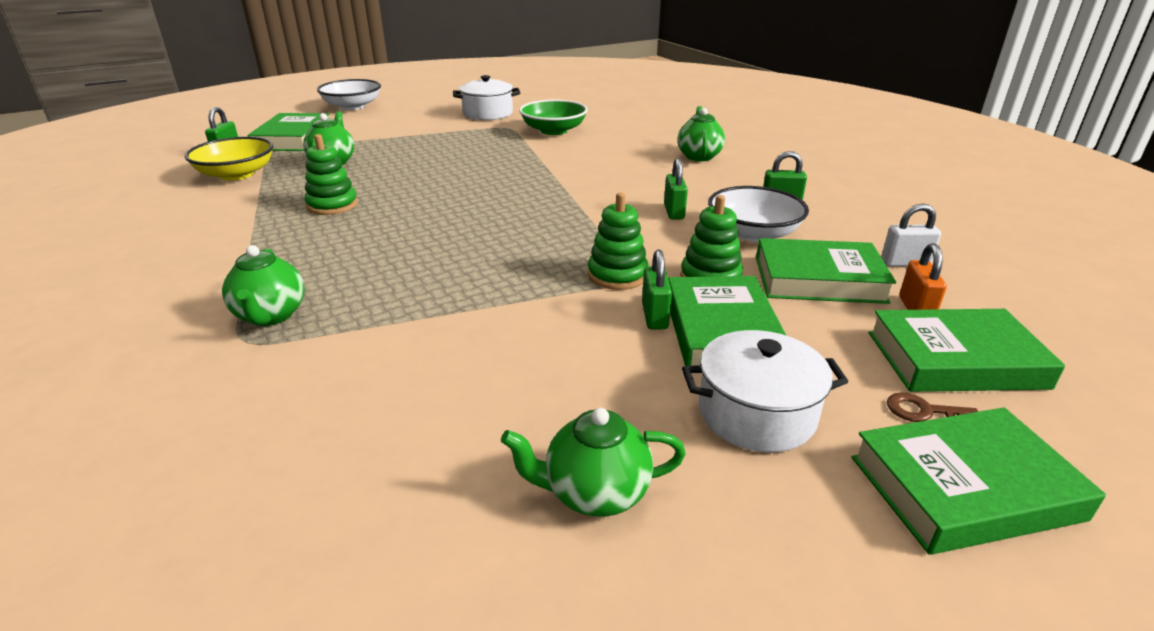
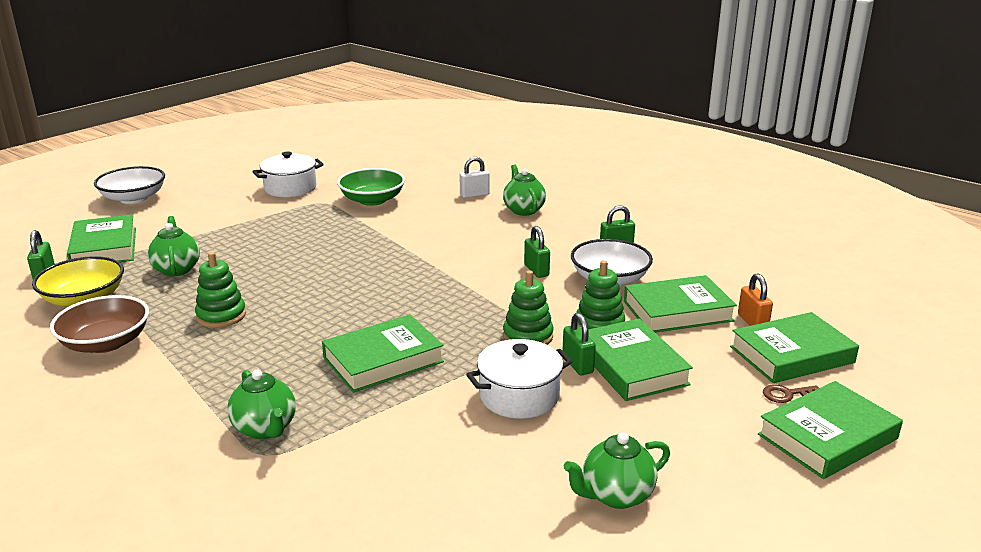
camera: 20 degrees left, 5 degrees down
white pot [682,330,848,452] -> white pot moved to [466,339,573,419]
white padlock [881,203,941,266] -> white padlock moved to [459,157,490,198]
none -> brown bowl [50,295,149,353]
none -> green book [322,314,444,393]

